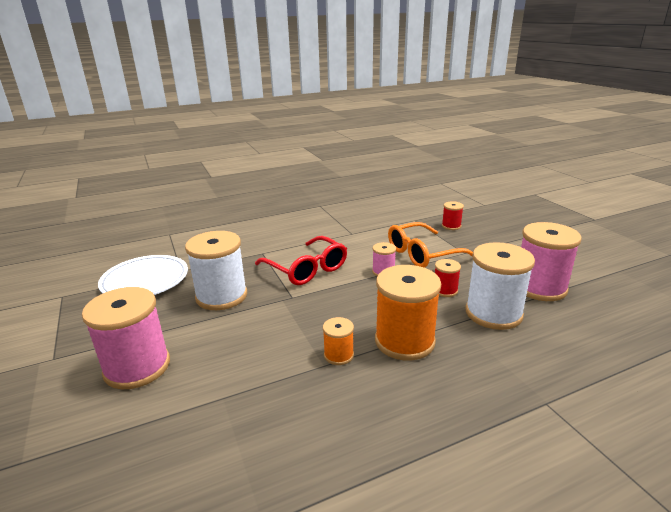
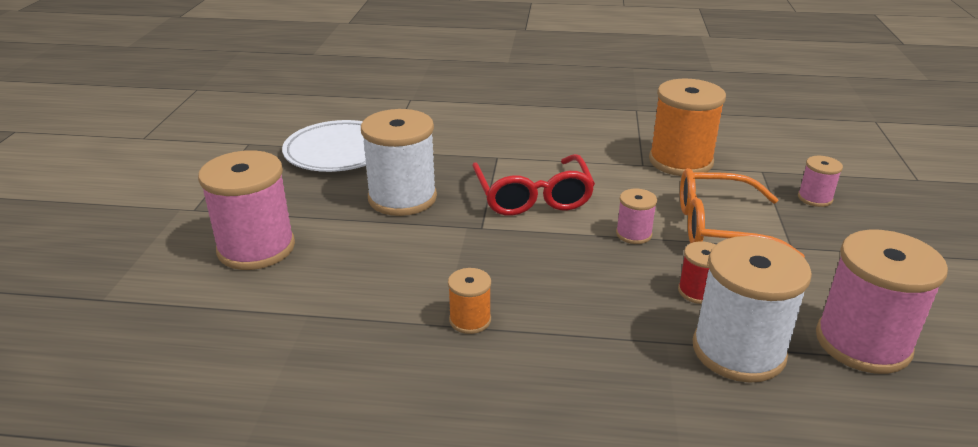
camera: 30 degrees right, 5 degrees up
orange spool [375,265,441,361] -> orange spool moved to [649,79,726,176]
red spool [442,201,464,230] -> pink spool [798,156,843,207]

